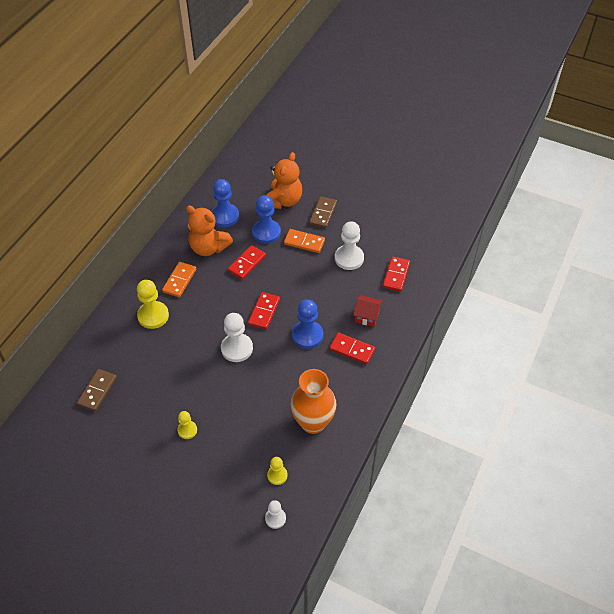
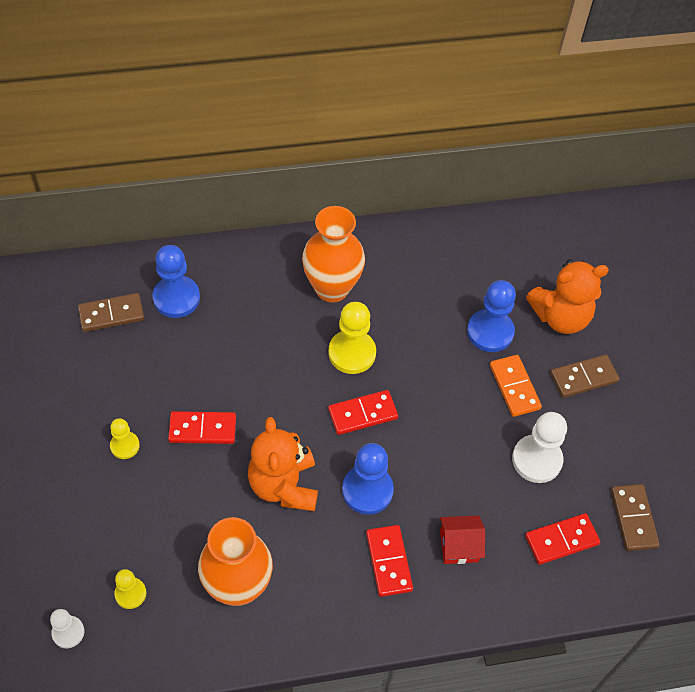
camera: 50 degrees right, 5 degrees up
yellow pawn [137,280,169,329] -> yellow pawn moved to [328,302,376,374]
orange domino [162,262,196,297] -> orange vase [302,206,365,303]
orange teddy bear [186,205,233,256] -> orange teddy bear moved to [248,417,318,511]
blue pawn [213,179,239,227] -> blue pawn moved to [152,245,200,318]
white pawn [221,313,253,362] -> none
red domino [228,245,266,279] -> red domino moved to [168,411,236,444]
red house [353,295,383,327] -> red house turned 75 degrees counterclockwise [440,515,485,564]
none -> brown domino [611,484,660,551]

